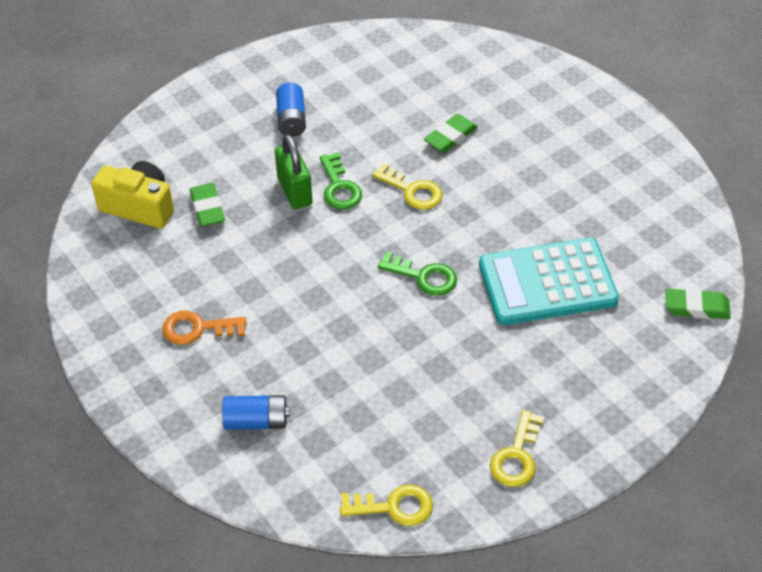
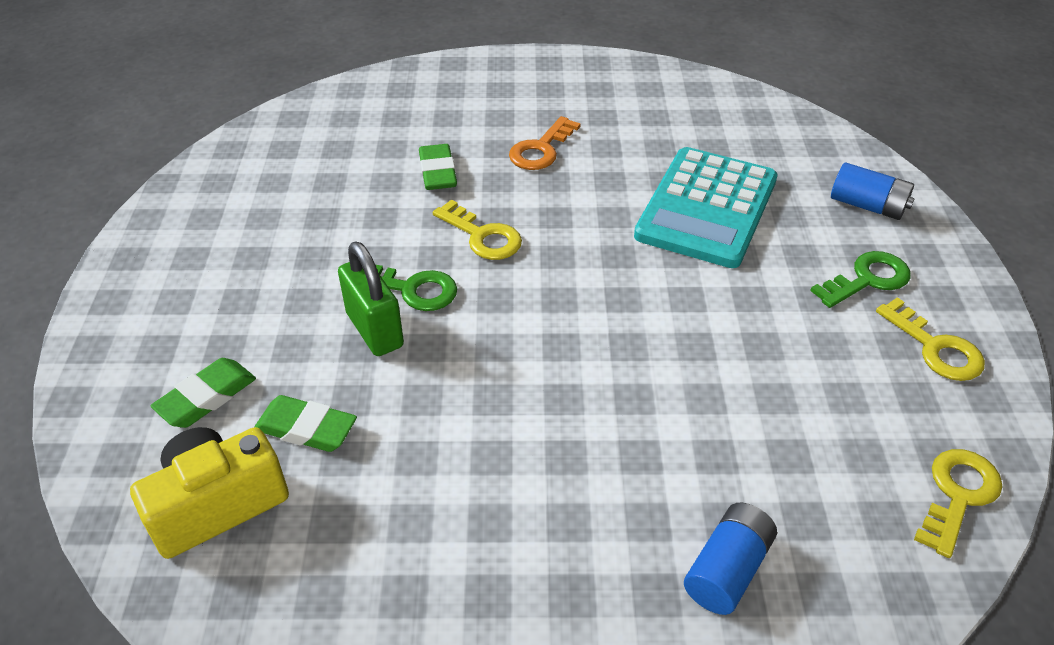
camera: 55 degrees left, 5 degrees down
orange key [162,310,247,345] -> orange key moved to [509,116,581,170]
green padlock [275,134,312,209] -> green padlock turned 45 degrees clockwise [338,241,404,356]
blue battery [276,82,306,137] -> blue battery moved to [831,163,915,220]
yellow key [372,163,442,210] -> yellow key turned 60 degrees clockwise [433,200,522,260]
green key [378,252,457,296] -> green key moved to [810,251,911,308]
green eraser [666,288,731,319] -> green eraser moved to [150,358,256,428]

